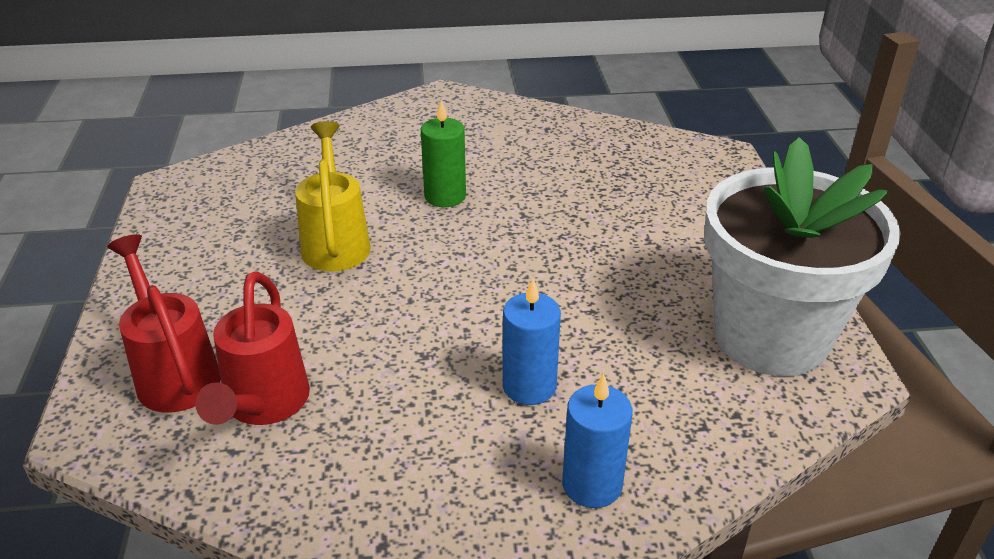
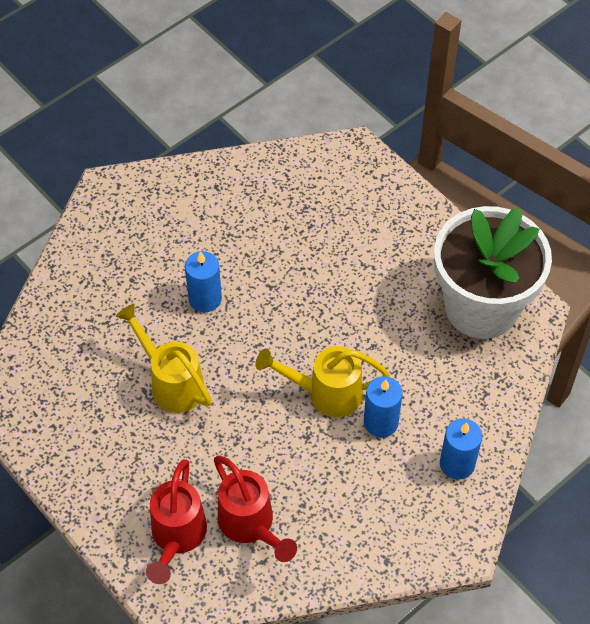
camera: 35 degrees left, 20 degrees up
red watering can [107,234,221,413] -> red watering can turned 105 degrees counterclockwise [146,459,207,584]
green candle [421,100,466,207] -> blue candle [185,251,222,312]
none -> yellow watering can [256,346,390,418]

